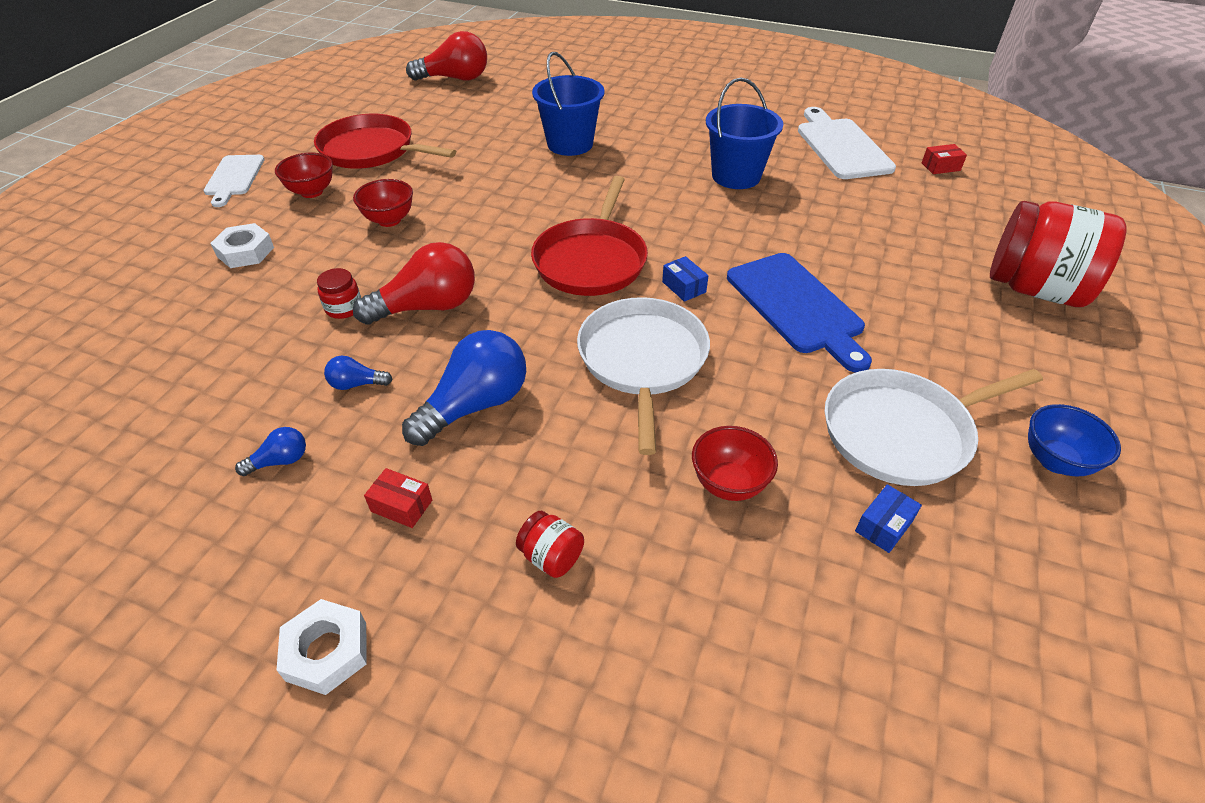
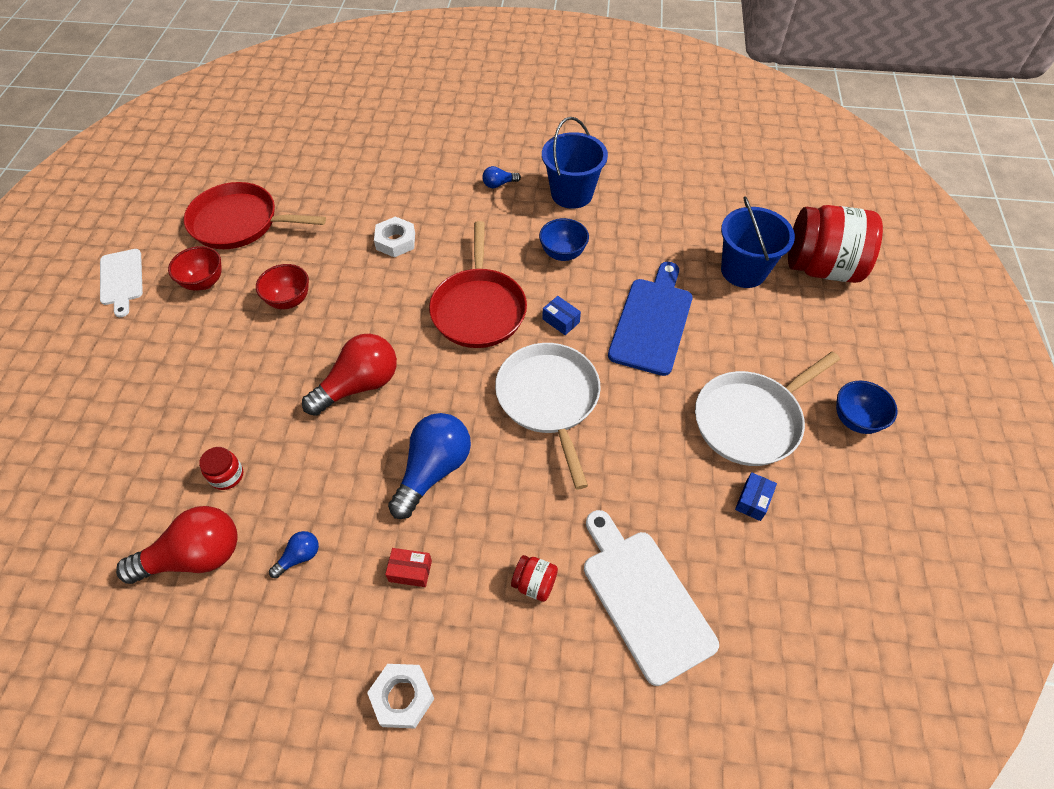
camera: 15 degrees left, 10 degrees up
white nut [210,223,274,268] -> white nut moved to [374,217,415,257]
red jar [317,268,361,319] -> red jar moved to [199,447,243,490]
blue light bulb [324,356,393,390] -> blue light bulb moved to [482,166,521,188]
red light bulb [406,31,487,81] -> red light bulb moved to [116,506,238,584]
blue bucket [532,52,605,156] -> blue bucket moved to [721,196,795,288]
red bowl [692,426,778,501] -> none
blue cutting board [727,253,872,373] -> blue cutting board turned 120 degrees counterclockwise [608,262,693,376]
white cutting board [798,107,896,179] -> white cutting board moved to [584,510,719,686]
red box [922,144,967,174] -> none
none -> blue bowl [539,218,589,261]

